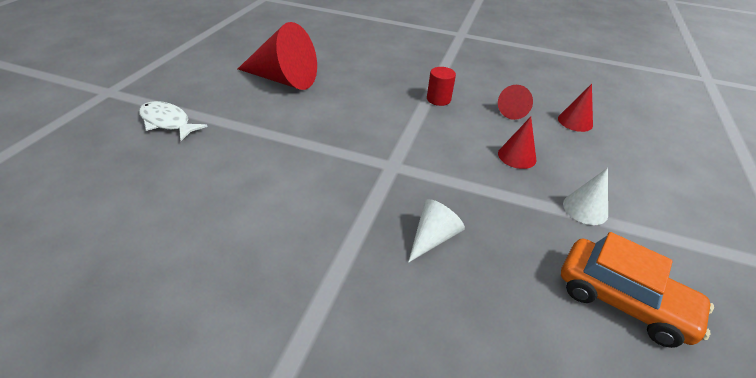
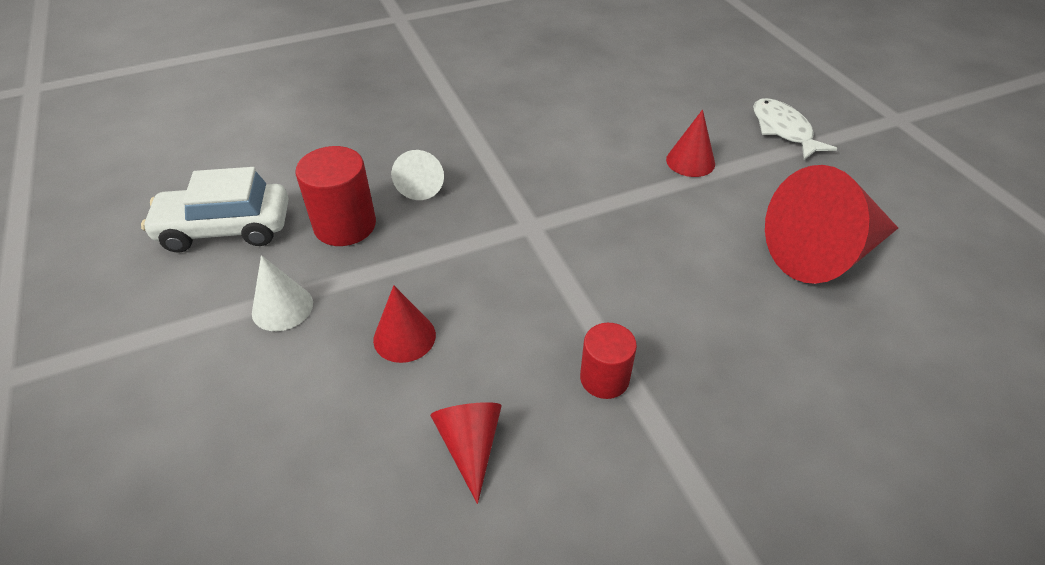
camera: 140 degrees right, 5 degrees up
white fish [139,101,208,141] -> white fish turned 105 degrees counterclockwise [753,98,838,160]
red cone [558,84,593,132] -> red cone moved to [666,109,715,177]
orange car [561,232,714,348] -> white car [141,167,288,253]
none -> red cylinder [296,146,376,246]

